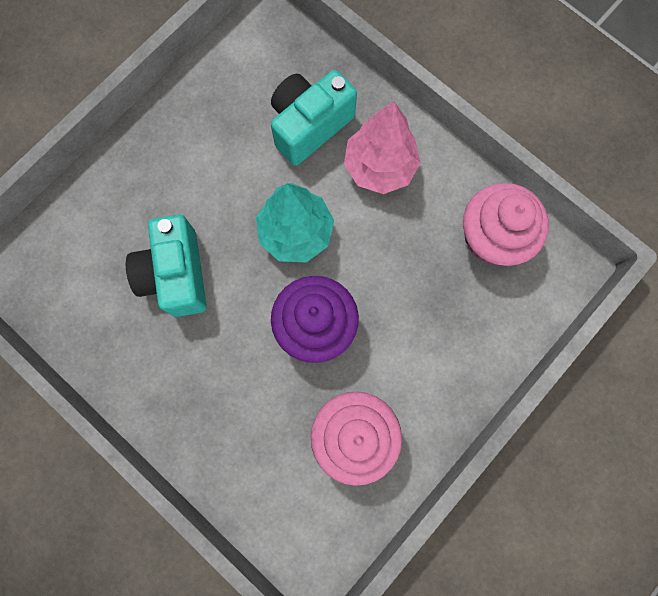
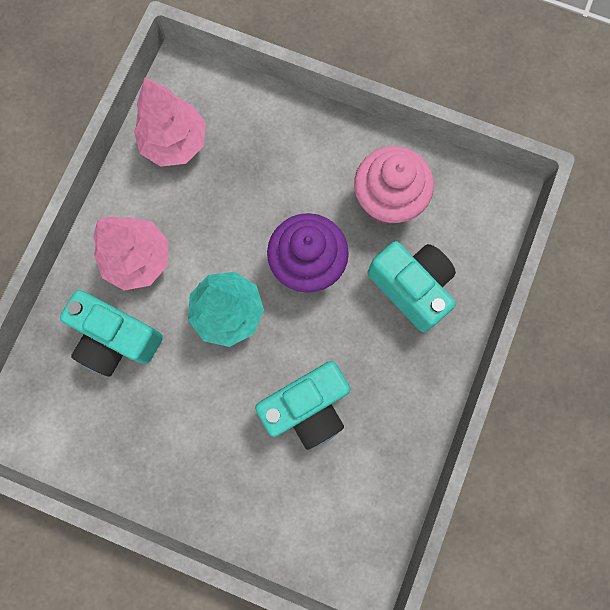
camera: 110 degrees left, 0 degrees up
pink cupcake [463,183,549,266] -> pink tree [134,77,206,167]
none -> turquoise camera [368,241,456,332]

